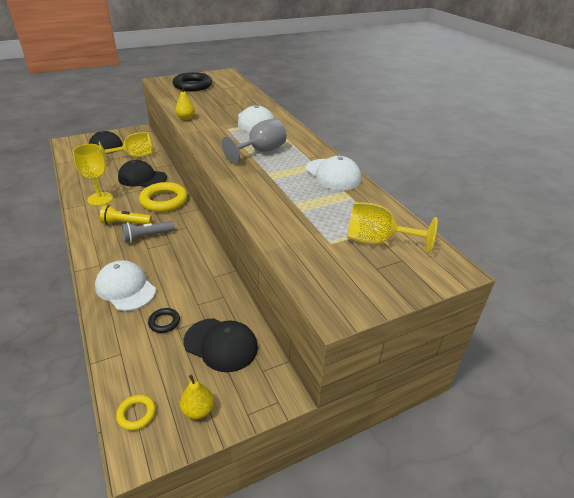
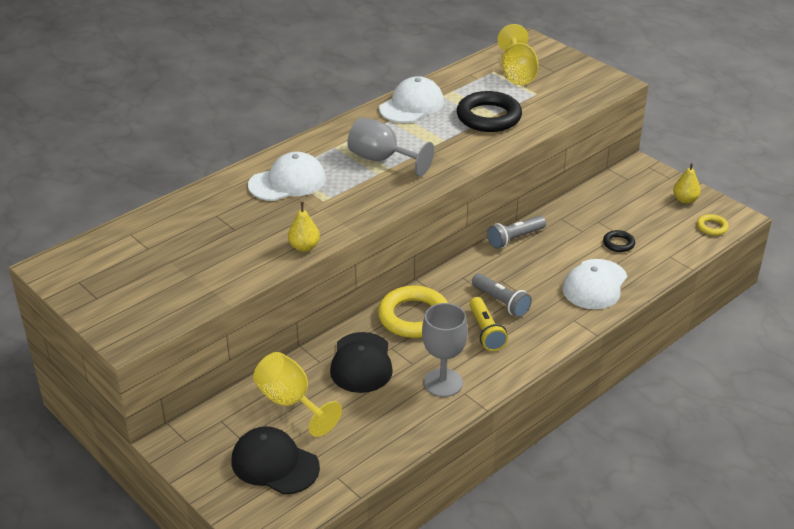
camera: 105 degrees left, 0 degrees up
yellow goblet [73,144,113,206] -> grey goblet [422,303,468,397]
black ring [173,72,212,91] -> black ring moved to [457,91,522,132]
black cap [184,318,258,372] -> none
none -> grey flashlight [487,216,546,249]

